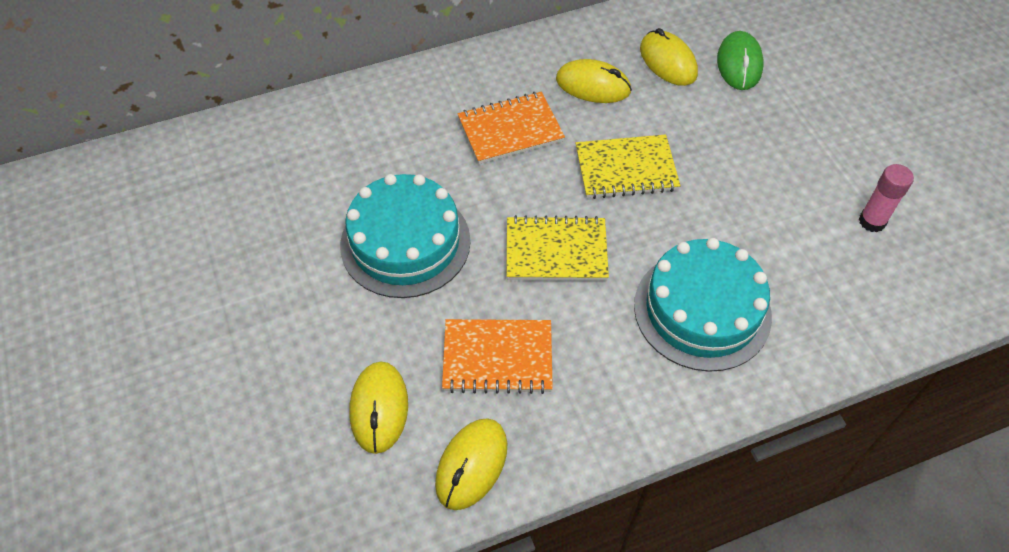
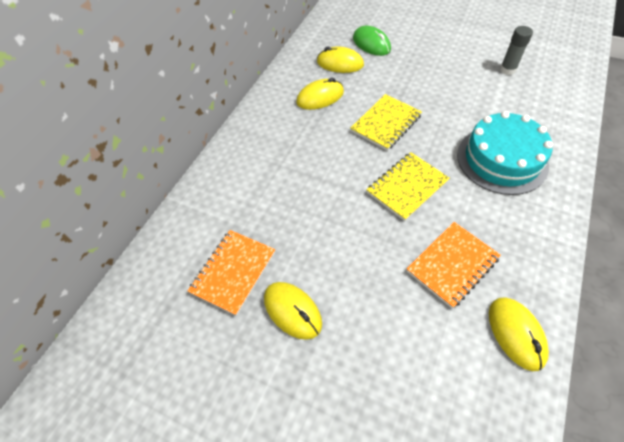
camera: 40 degrees left, 0 degrees up
turquoise cake [340,174,471,298] -> none
yellow mouse [350,362,408,454] -> yellow mouse moved to [264,282,322,340]
orange notebook [458,92,565,164] -> orange notebook moved to [188,230,275,316]
pink glue stick [859,164,914,232] -> grey glue stick [500,26,533,75]

